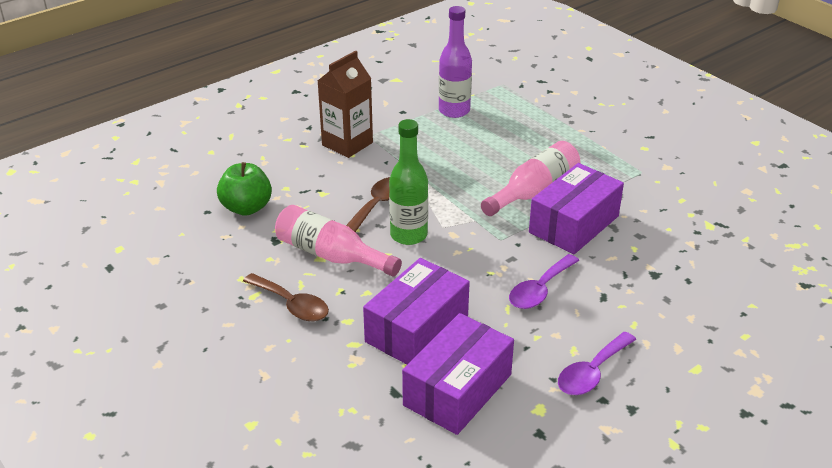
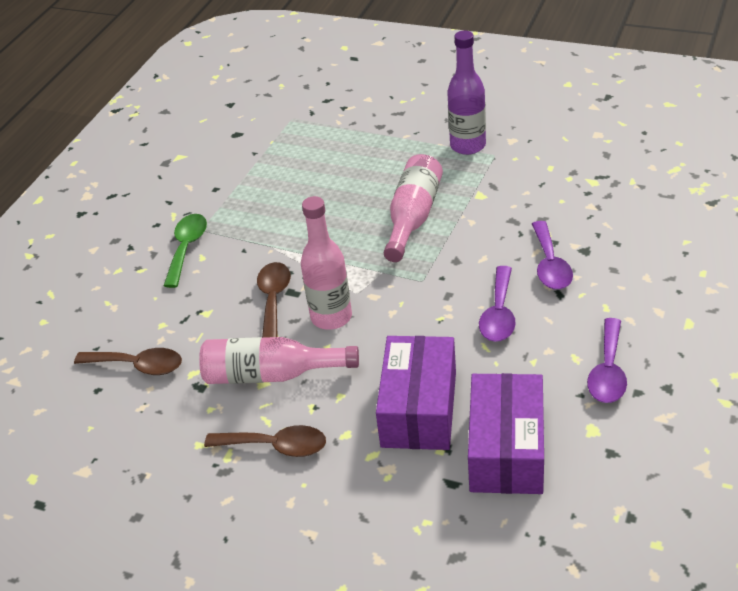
camera: 25 degrees left, 5 degrees up
green apple [217,162,272,216] -> brown spoon [74,348,182,375]
brown carton [318,50,373,158] -> green spoon [163,214,207,288]
green bottle [389,119,428,245] -> pink bottle [301,196,352,330]
purple bottle [439,6,472,118] -> purple bottle moved to [447,30,486,155]
purple box [529,163,624,254] -> none
none -> purple spoon [532,221,573,290]

